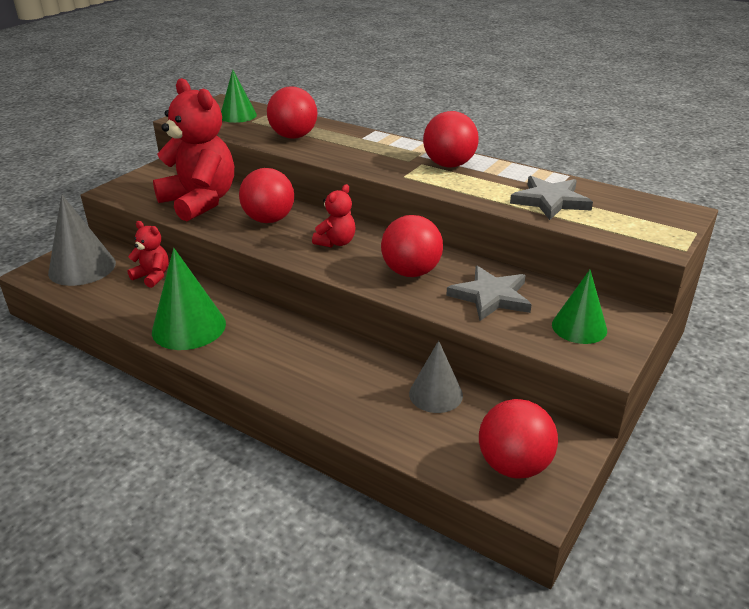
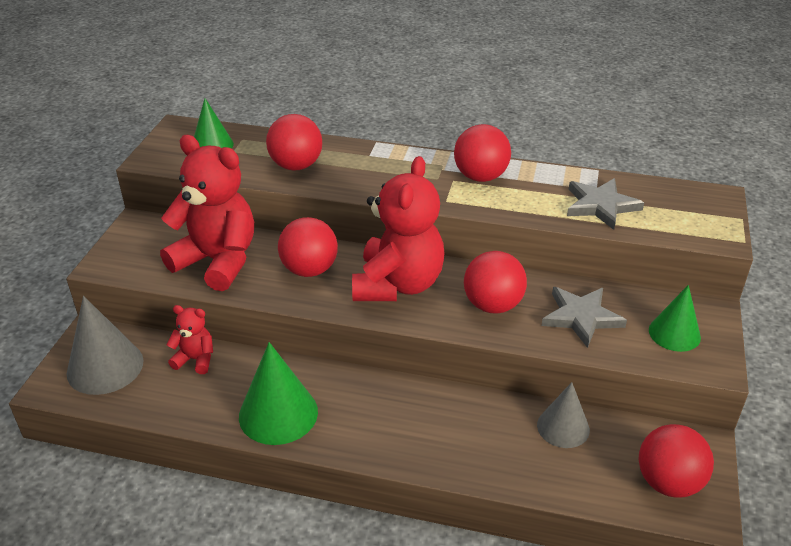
camera: 20 degrees left, 5 degrees up
red teddy bear [312,184,356,248] -> red teddy bear [352,156,444,301], size x2.13

